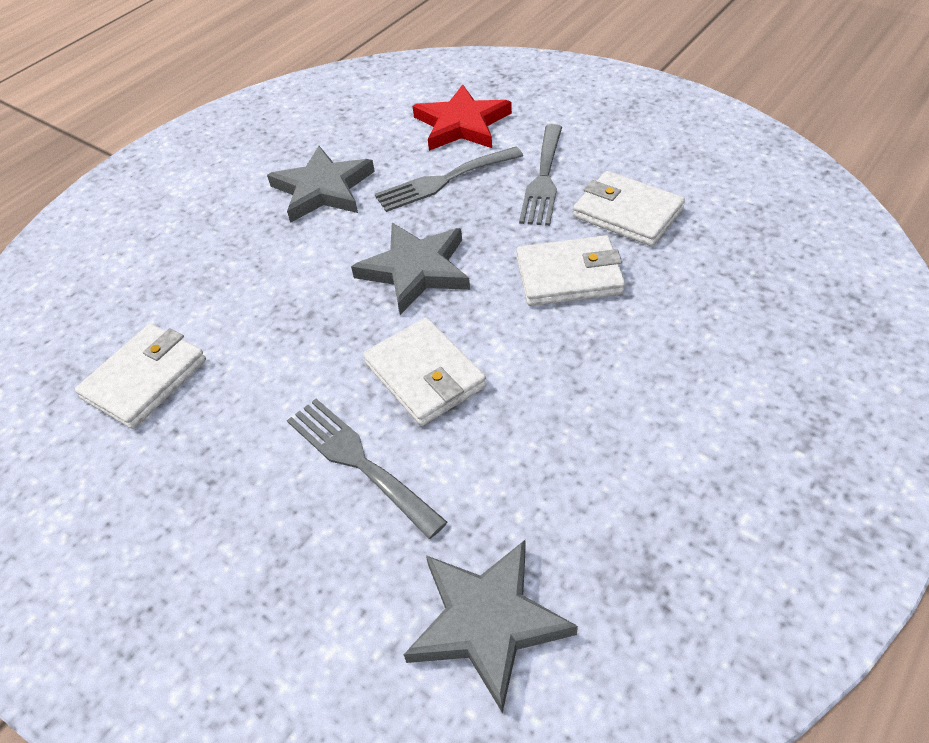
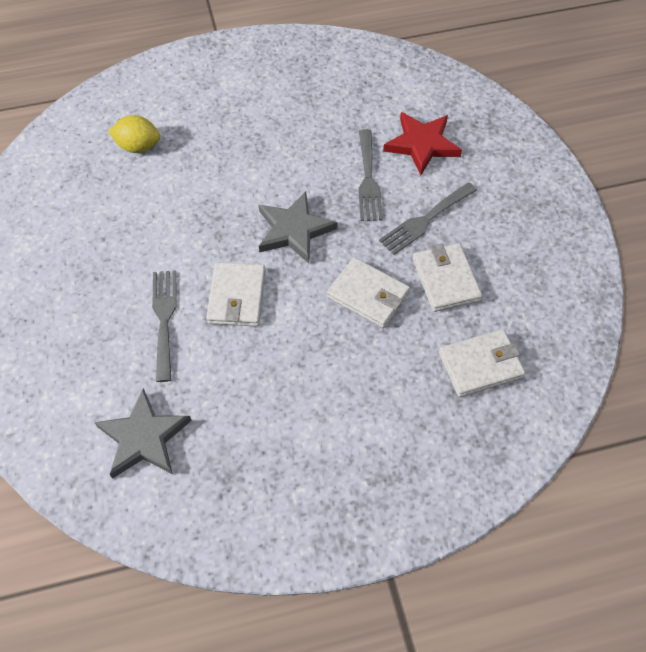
camera: 35 degrees right, 10 degrees up
white wallet [75,324,206,429] -> white wallet moved to [439,329,525,397]
grey star [267,145,375,223] -> none
grey fork [375,146,523,212] -> grey fork turned 105 degrees counterclockwise [358,129,383,221]
none -> yellow lemon [108,115,160,153]

